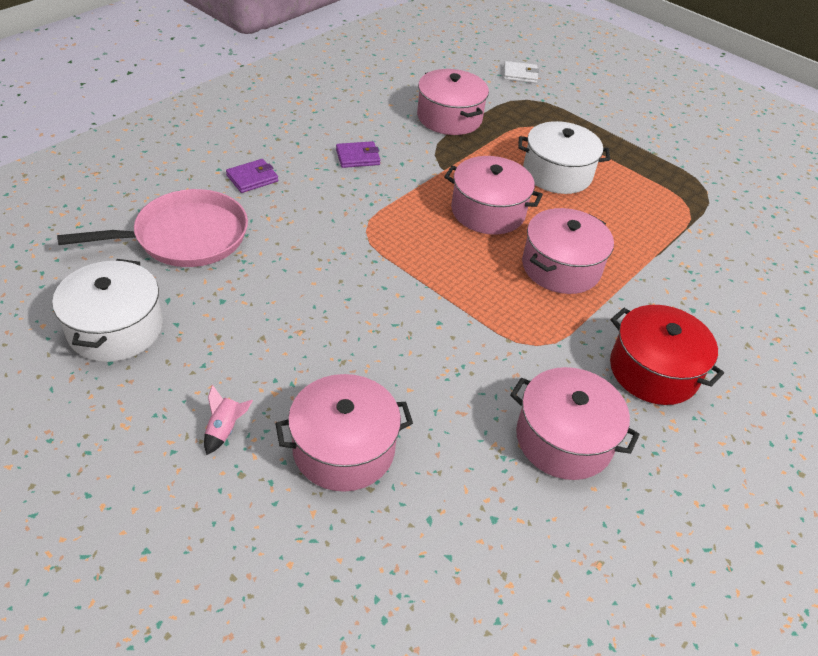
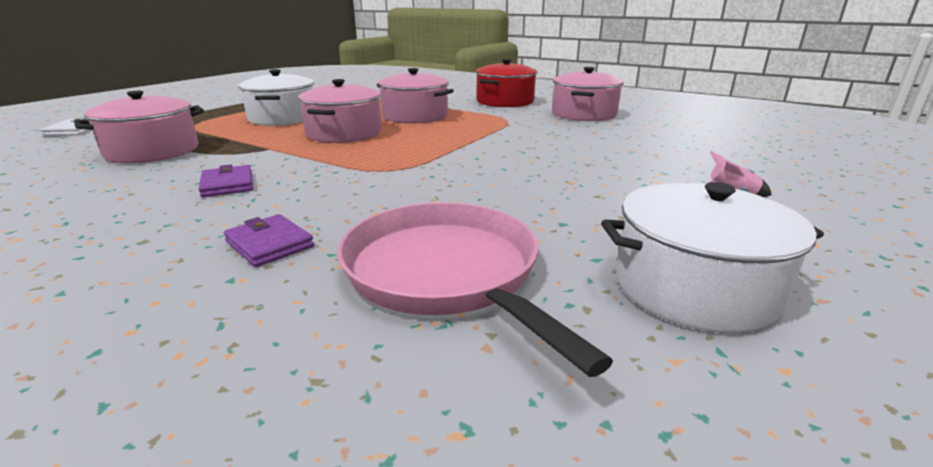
camera: 95 degrees left, 20 degrees down
pink pot [275,374,413,492] -> none

